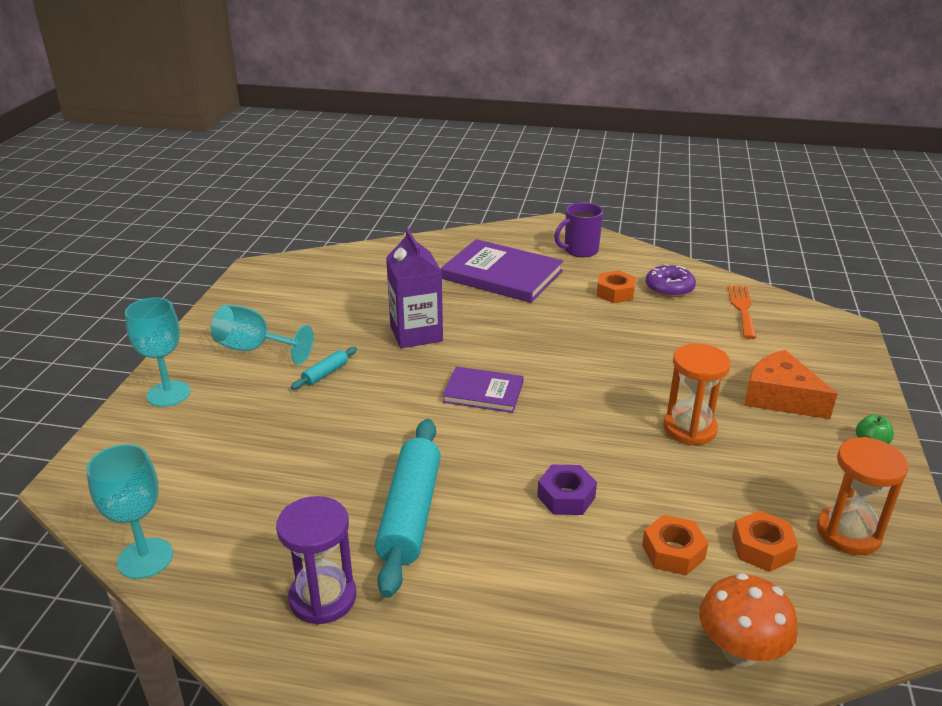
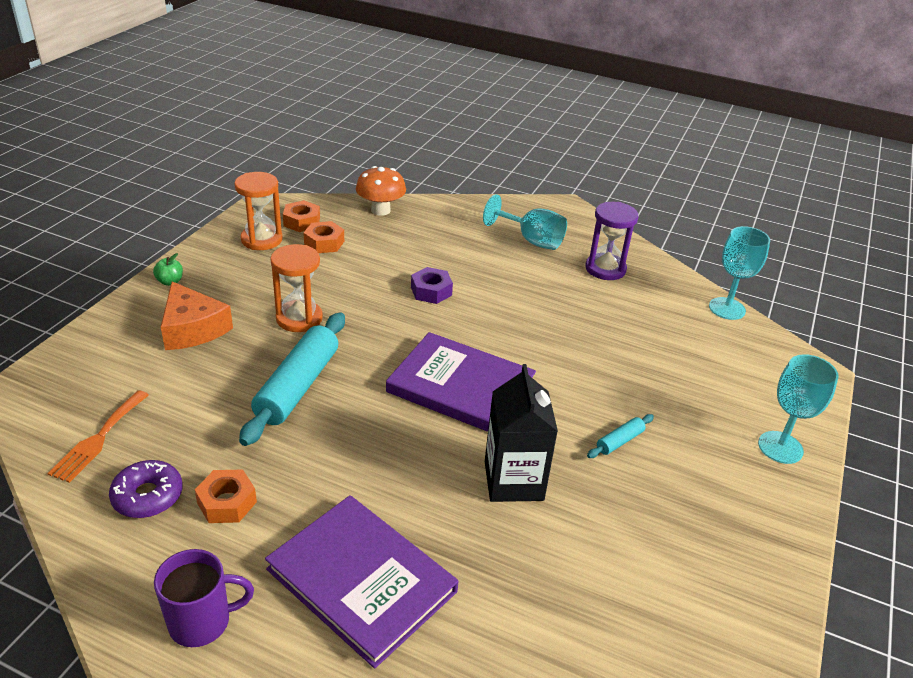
camera: 170 degrees left, 5 degrees up
turquoise goblet [211,305,314,364] -> turquoise goblet moved to [483,194,567,250]
turquoise rolling pin [375,419,441,598] -> turquoise rolling pin moved to [239,312,345,446]
purple carton [386,228,443,348] -> black carton [485,364,558,502]
purple book [442,367,524,413] -> purple book [386,332,536,432], size x1.74
orange nut [642,515,708,576] -> orange nut moved to [283,200,320,232]

